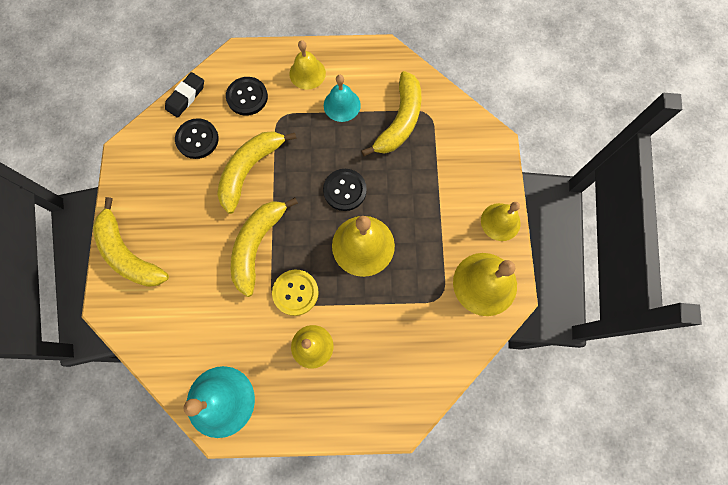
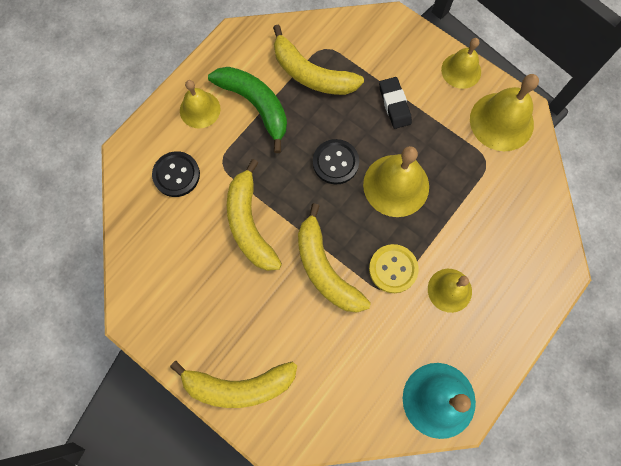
camera: 50 degrees left, 0 degrees up
black eraser [165,72,204,118] -> black eraser moved to [379,77,412,129]
black button [175,118,219,159] -> none
turquoise bell [324,75,361,122] -> green banana [208,67,287,153]
yellow banana [361,71,422,156] -> yellow banana turned 150 degrees clockwise [273,25,364,95]

